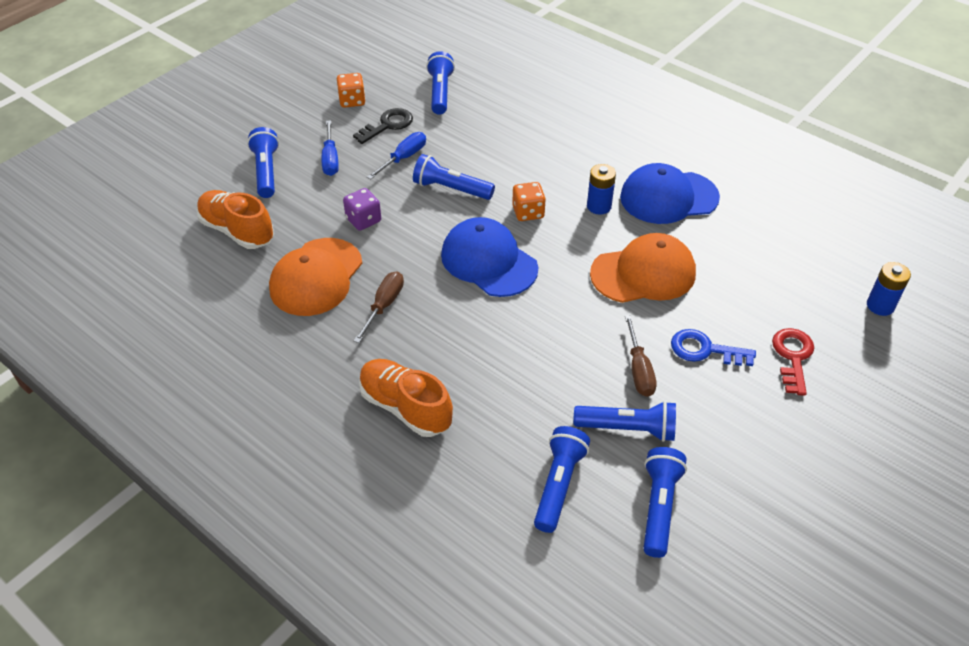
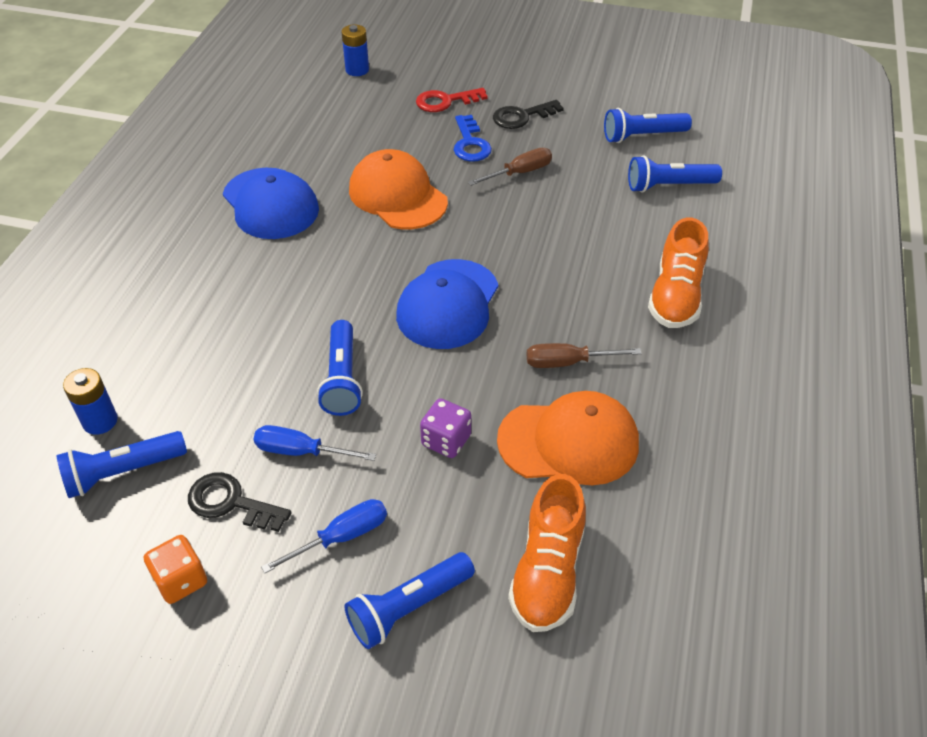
camera: 115 degrees left, 0 degrees up
orange dice [512,182,546,221] -> none
blue flashlight [574,401,676,442] -> none
blue battery [587,164,616,215] -> blue battery moved to [63,368,118,435]
none -> black key [493,100,564,129]

